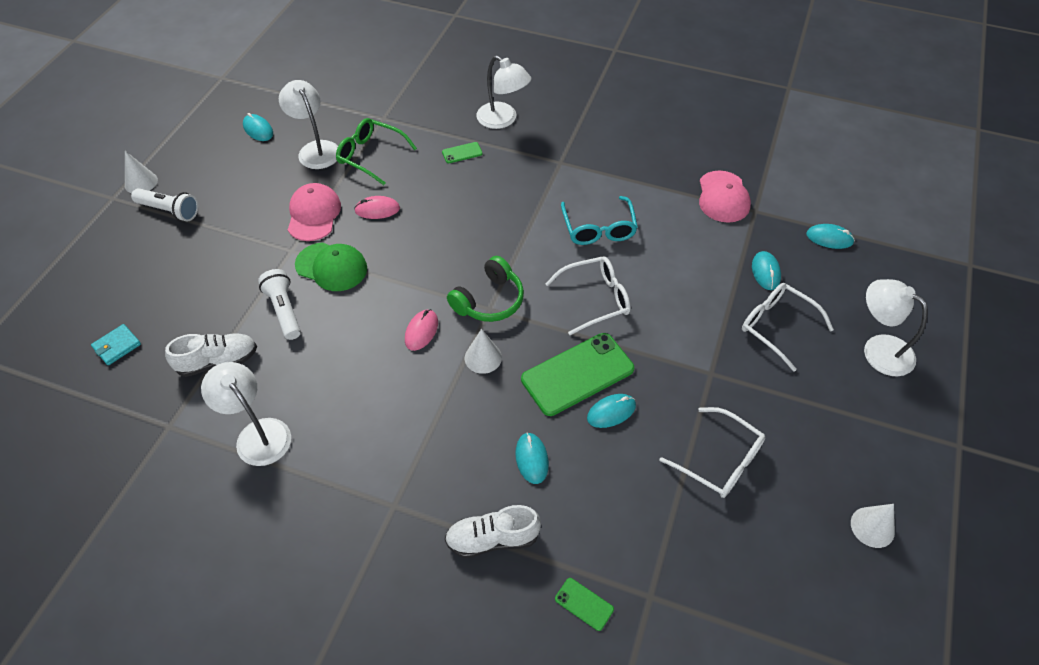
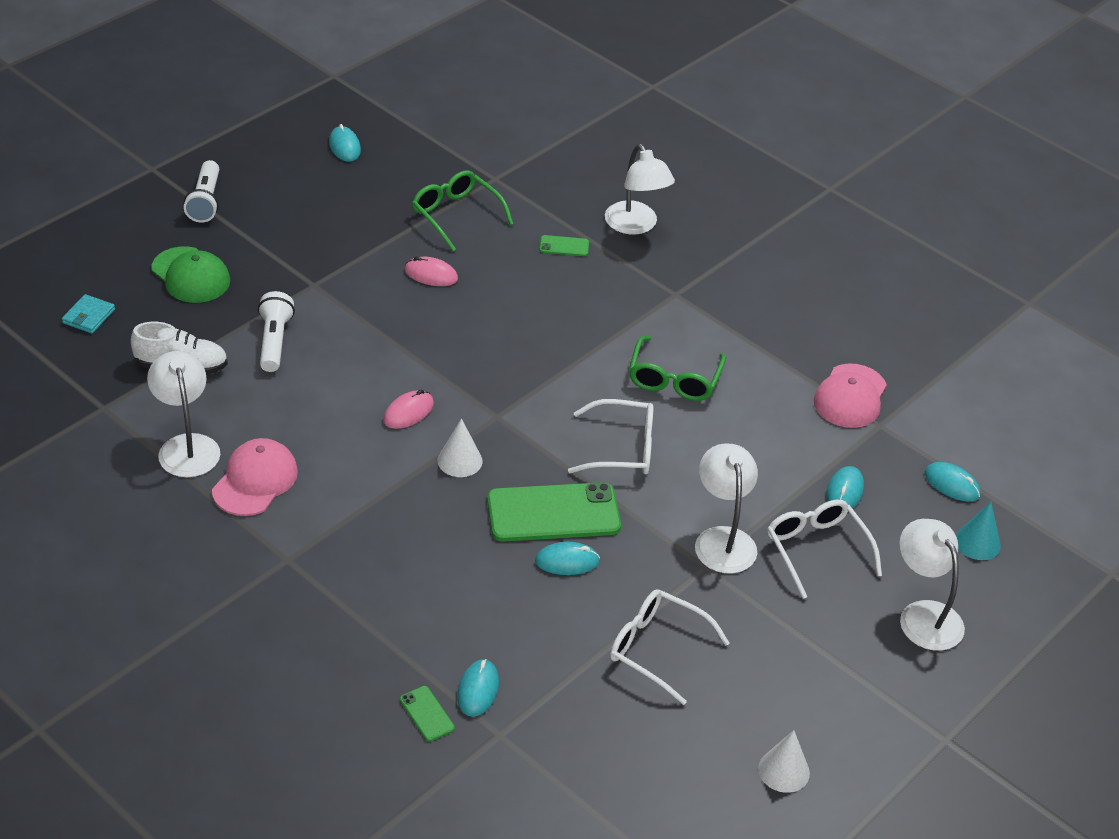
camera: 20 degrees right, 10 degrees down
turquoise wallet [91,324,141,365] -> turquoise wallet turned 45 degrees counterclockwise [62,294,115,334]
white cone [125,151,158,193] -> none
white flashlight [131,188,198,221] -> white flashlight turned 45 degrees clockwise [184,160,219,223]
white lamp [279,80,338,169] -> white lamp moved to [695,443,758,574]
pink cap [288,183,341,241] -> pink cap moved to [212,438,298,516]
green cap [295,242,367,291] -> green cap moved to [151,247,230,303]
white shoe [445,505,541,558] -> none
green headphones [447,256,524,322] -> none
turquoise mouse [515,433,549,484] -> turquoise mouse moved to [457,659,499,716]
turquoise glasses [561,196,638,245] -> green glasses [629,336,726,401]
white glasses [660,407,765,498] -> white glasses turned 150 degrees clockwise [610,589,729,705]
none -> turquoise cone [956,502,1001,560]

